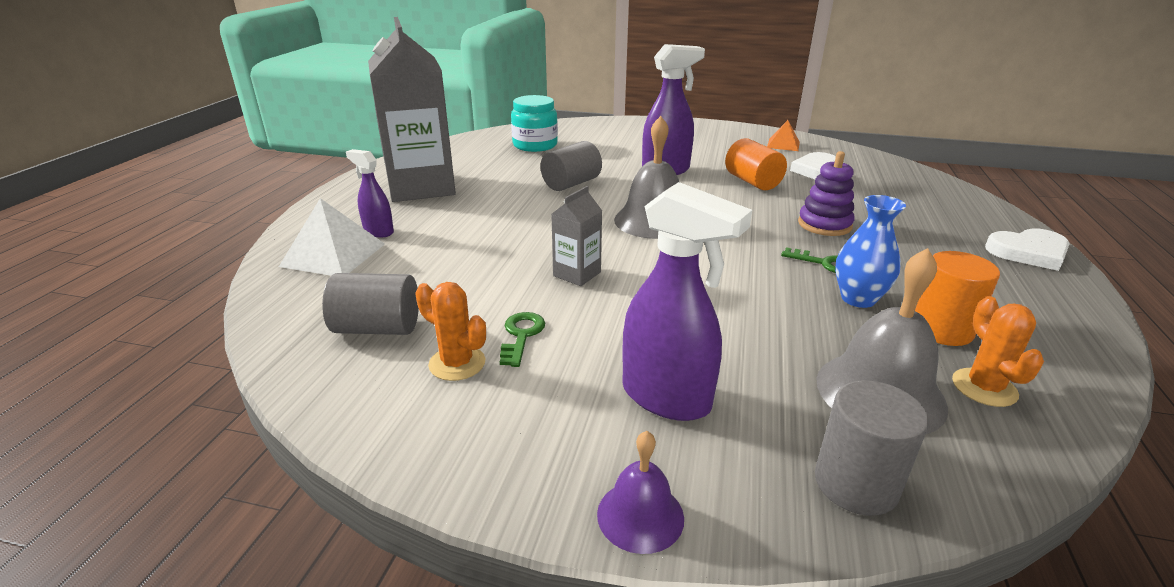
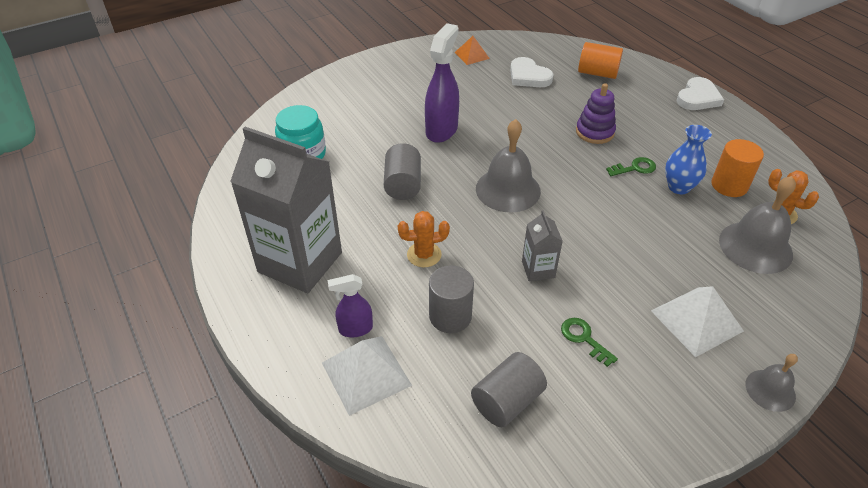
camera: 45 degrees left, 15 degrees up
orange cactus [415,282,486,381] -> orange cactus moved to [398,211,450,268]
purple bell [597,431,684,554] -> grey bell [745,354,798,412]
purple spray bottle [622,182,752,421] -> white pyramid [651,286,744,357]
orange cylinder [725,138,787,190] -> orange cylinder moved to [578,42,623,79]
grey cylinder [815,381,929,516] -> grey cylinder moved to [429,265,474,333]

